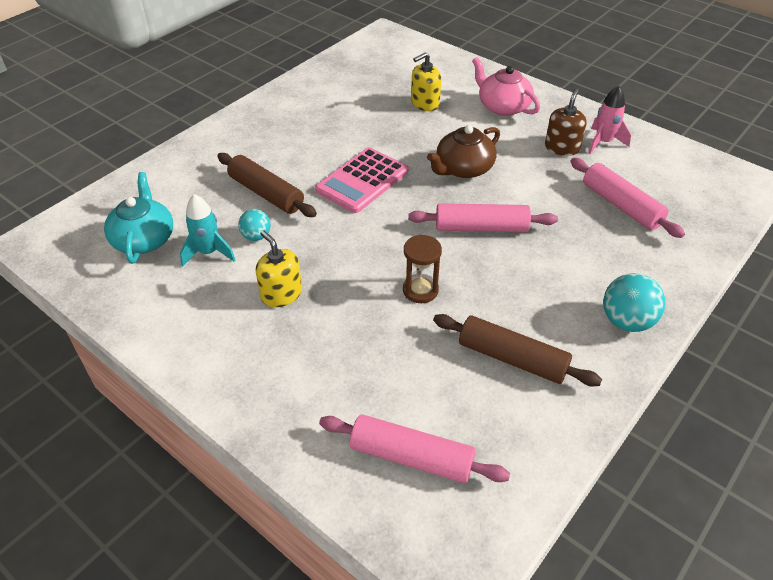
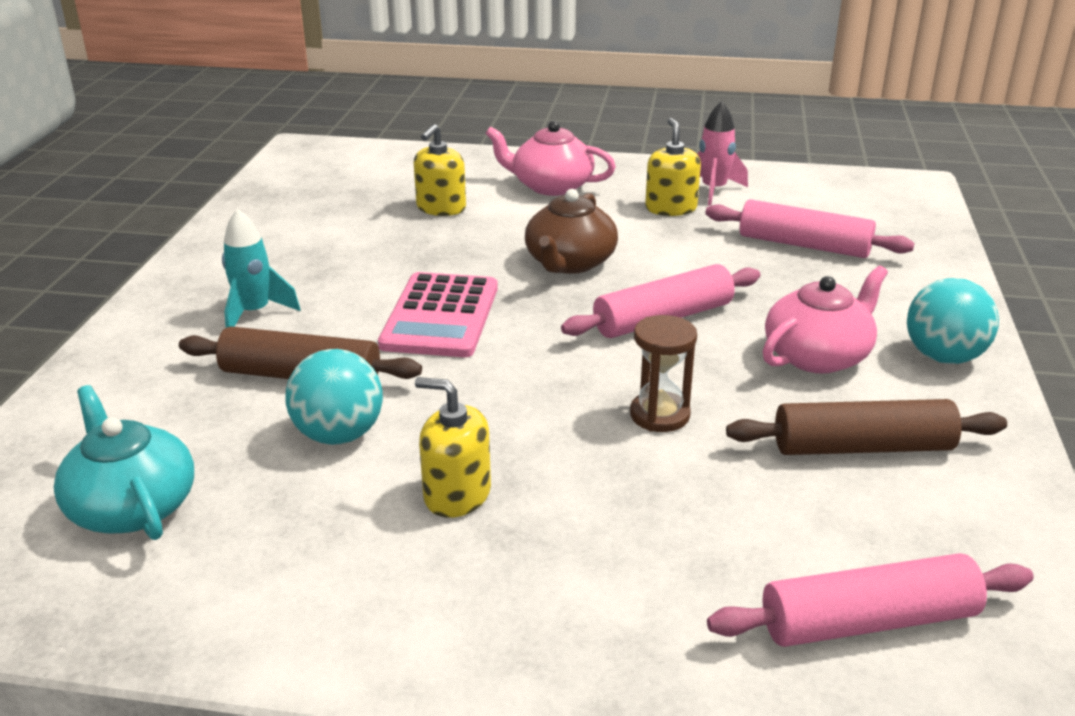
camera: 30 degrees left, 15 degrees down
turquoise rocket [180,194,235,266] -> turquoise rocket moved to [222,209,300,328]
turquoise ball [238,209,271,241] -> turquoise ball [286,349,383,445], size x1.63
brown soap dispenser [545,89,587,156] -> yellow soap dispenser [645,118,701,216]
none -> pink teapot [762,266,888,374]

